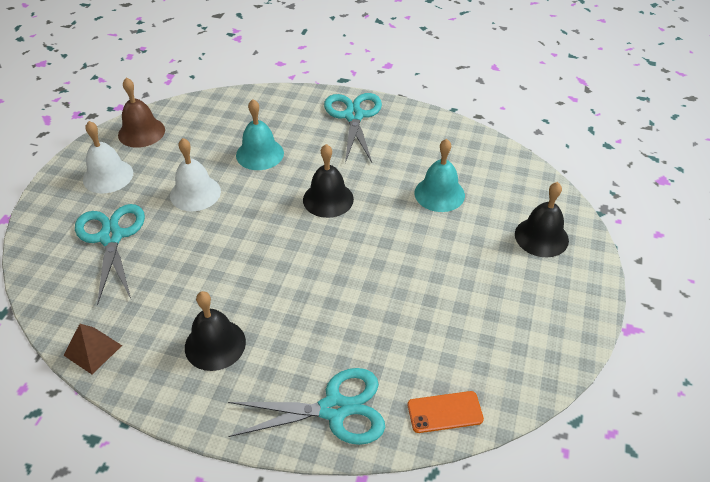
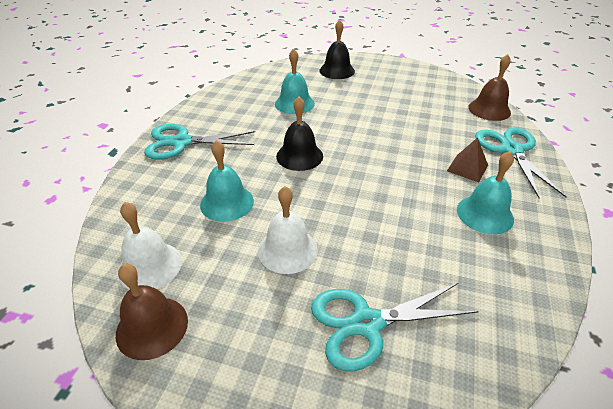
camera: 90 degrees left, 5 degrees down
brown pyramid [64,324,122,374] -> brown pyramid moved to [447,137,488,182]
white bell [83,121,133,194] -> white bell moved to [118,202,182,290]
black bell [185,291,246,371] -> turquoise bell [457,151,514,234]
orange phone [408,391,484,433] -> brown bell [468,54,511,121]

